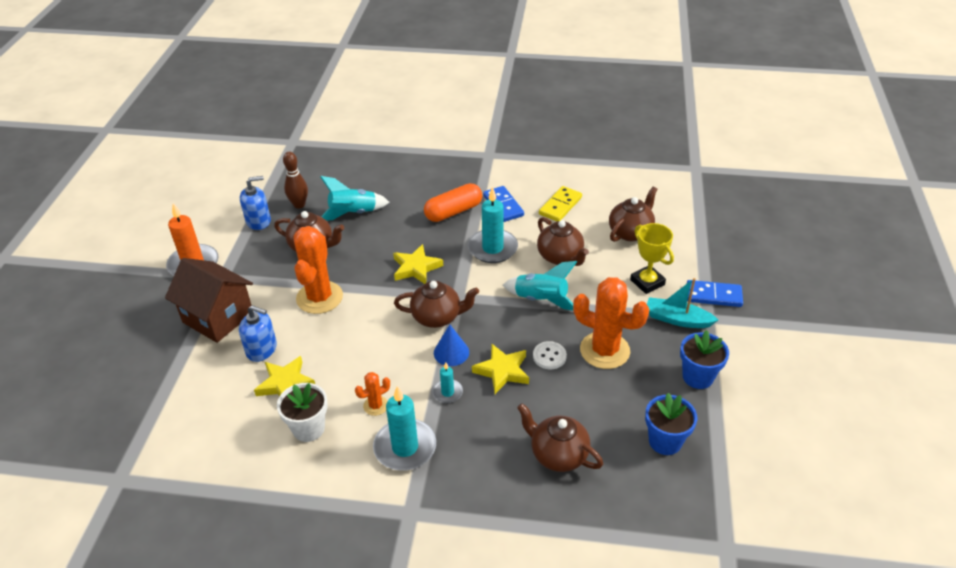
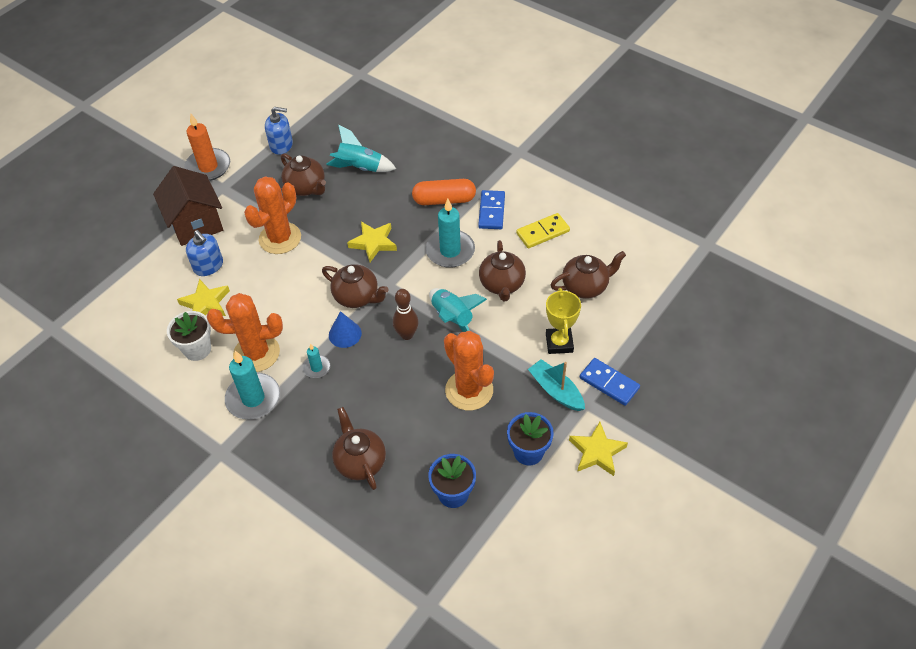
camera: 30 degrees right, 10 degrees up
brown bowling pin [283,152,308,209] -> brown bowling pin moved to [393,289,419,340]
orange cactus [355,372,390,416] -> orange cactus [207,293,283,372], size x2.10
yellow star [472,344,529,394] -> yellow star moved to [569,422,628,476]
white button [533,341,567,369] -> none

